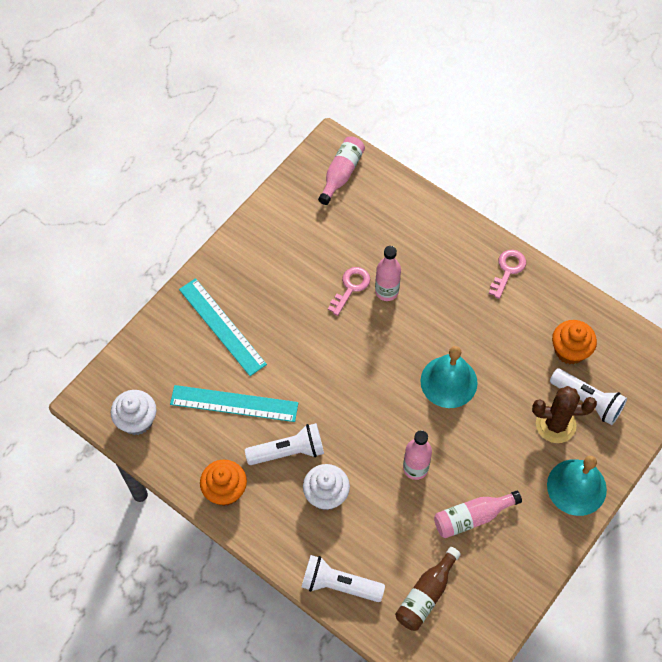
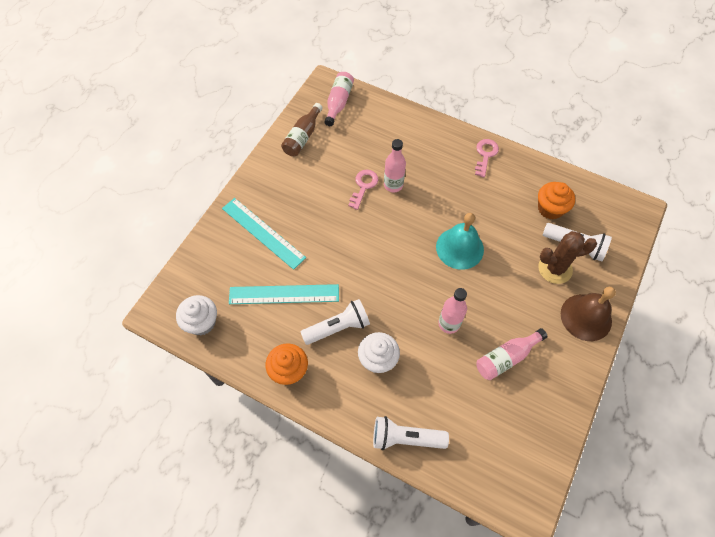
camera: 10 degrees left, 0 degrees up
brown bottle [395,547,461,631] -> brown bottle moved to [281,103,323,156]
turquoise bell [547,456,607,516] -> brown bell [561,287,616,341]

